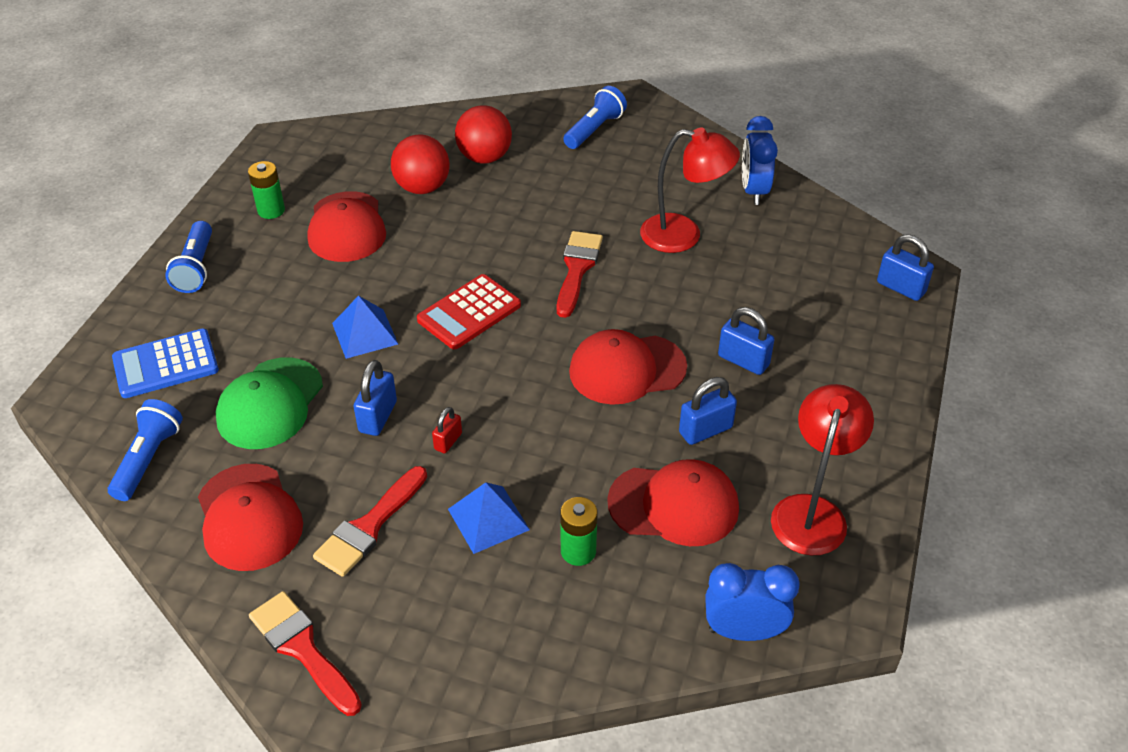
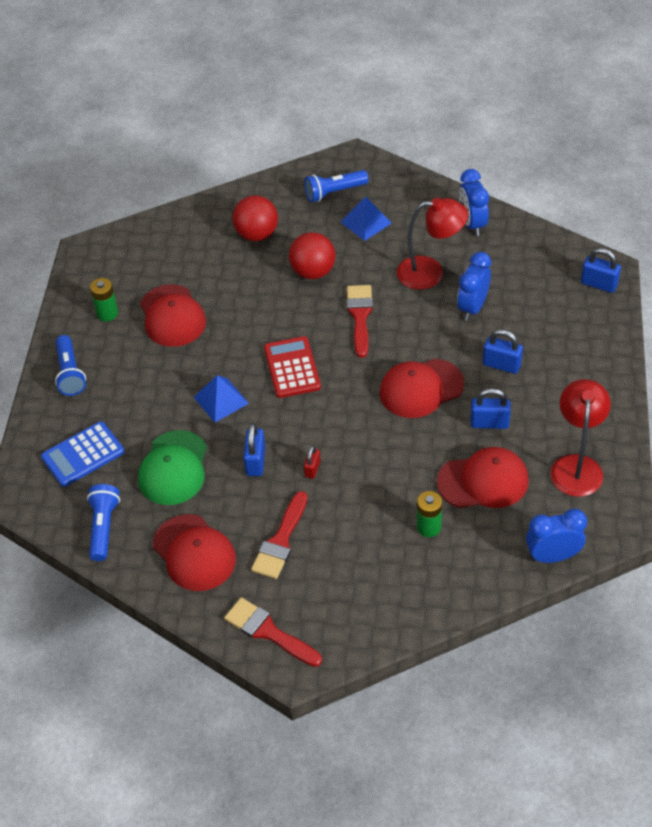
camera: 10 degrees left, 5 degrees up
red ball [391,135,450,194] -> red ball moved to [289,232,335,279]
red calculator [417,274,521,350] -> red calculator turned 135 degrees clockwise [264,336,321,398]
blue pyramid [448,482,530,554] -> blue pyramid moved to [341,196,392,241]
blue flashlight [563,86,627,149] -> blue flashlight turned 135 degrees counterclockwise [304,170,369,202]
blue padlock [679,377,737,445] -> blue padlock turned 45 degrees clockwise [471,388,511,429]
none -> blue clock [457,252,491,321]

